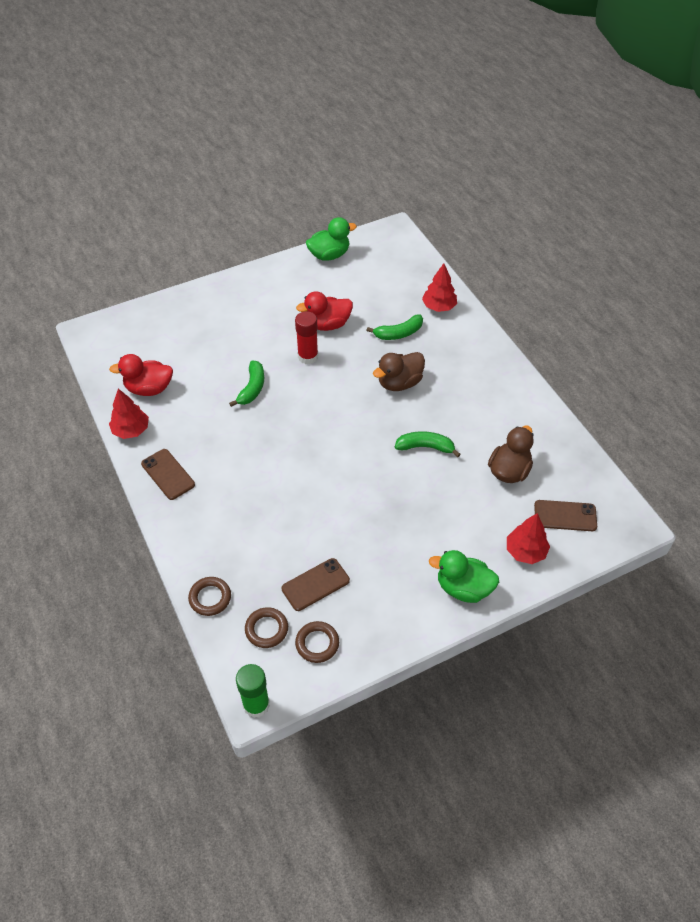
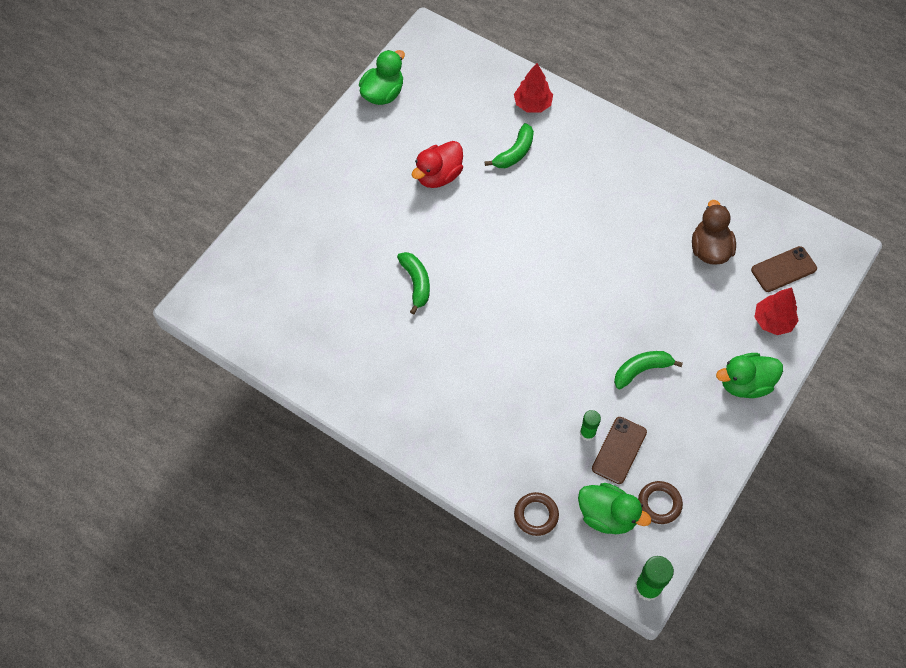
camera: 30 degrees left, 10 degrees up
red duck [109,354,173,396] -> none
red tree [109,389,149,439] -> none
brown phone [141,449,195,500] -> none
brown ring [245,607,288,648] -> green duck [578,483,651,534]
red glue stick [295,311,318,364] -> none
brown duck [373,352,425,391] -> none
green banana [395,431,461,457] -> green banana moved to [614,351,683,389]
none -> green glue stick [580,410,601,441]

